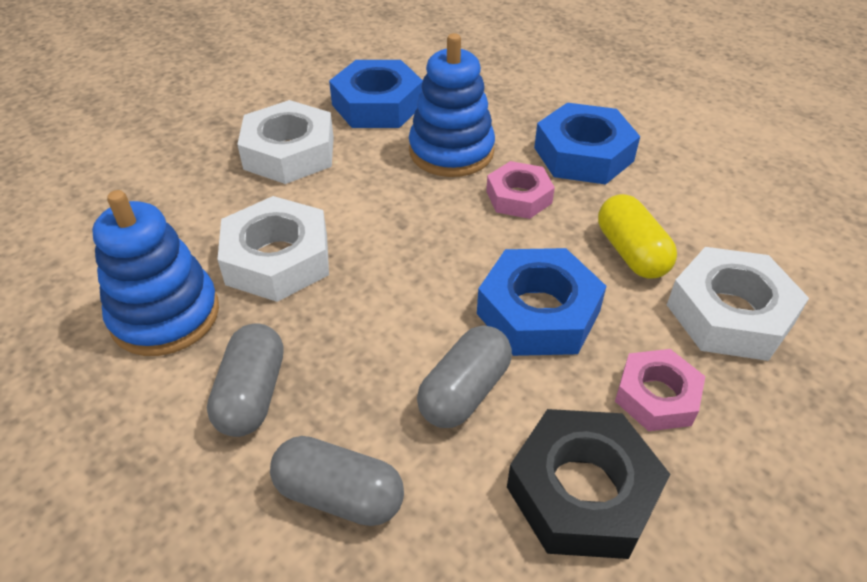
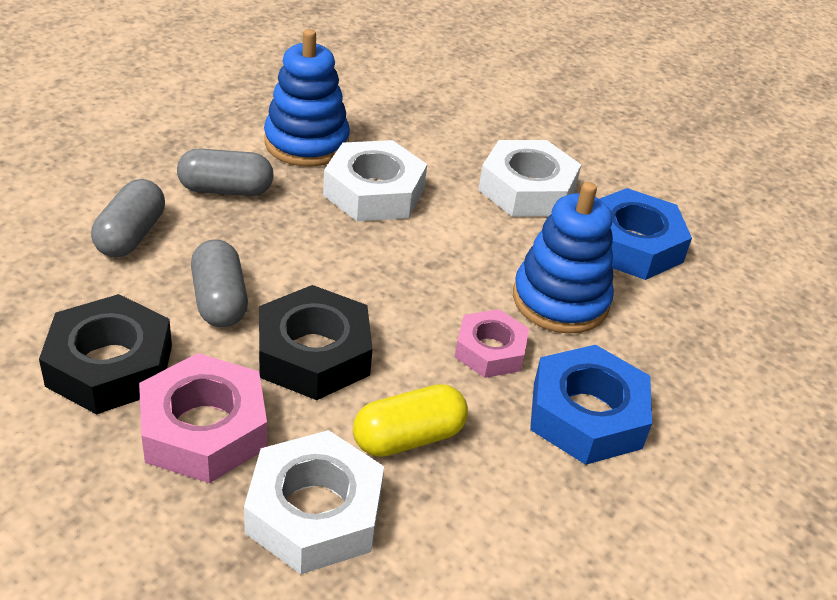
camera: 80 degrees right, 5 degrees down
grey capsule [417,325,512,428] -> grey capsule turned 45 degrees clockwise [191,239,248,327]
blue nut [477,248,606,356] -> black nut [259,285,373,400]
pink nut [615,349,705,431] -> pink nut [139,353,267,483], size x1.58

